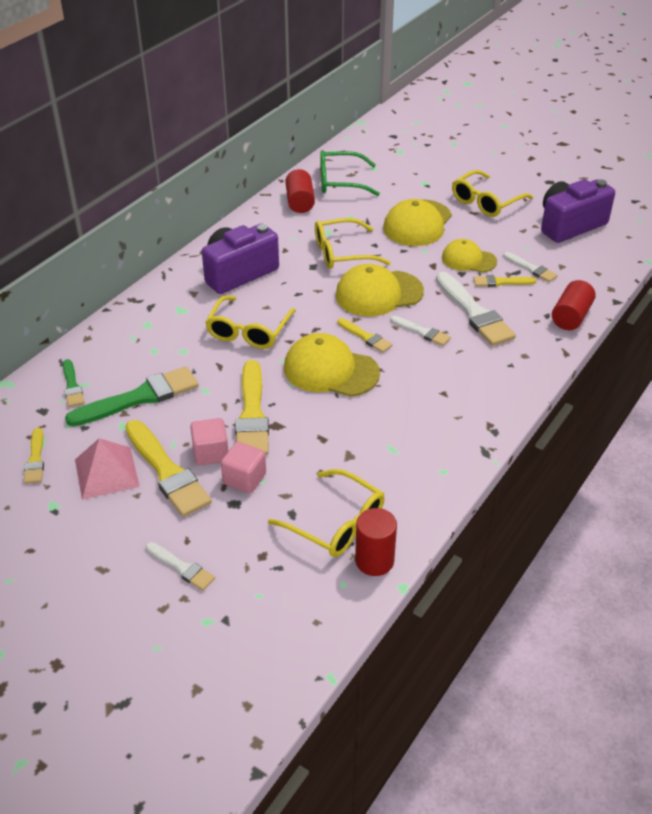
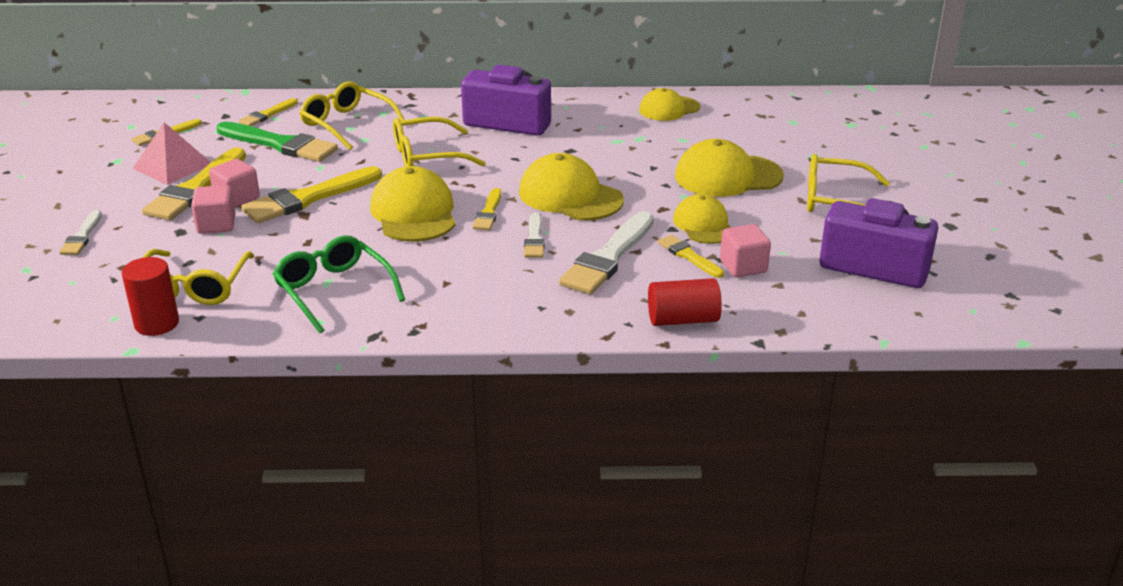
camera: 55 degrees right, 10 degrees down
green brush [63,359,85,407] -> yellow brush [239,98,298,126]
red cylinder [285,169,315,213] -> yellow cap [639,88,700,121]
yellow glasses [315,218,391,269] -> yellow glasses moved to [299,81,405,150]
green glasses [320,150,380,196] -> green glasses moved to [273,235,405,333]
white brush [503,252,558,282] -> pink cube [720,224,771,277]

